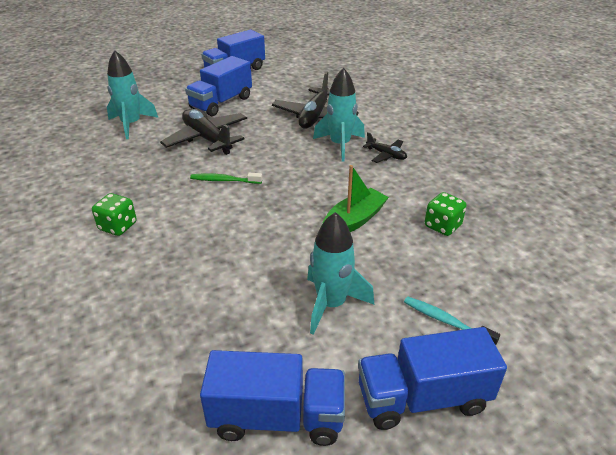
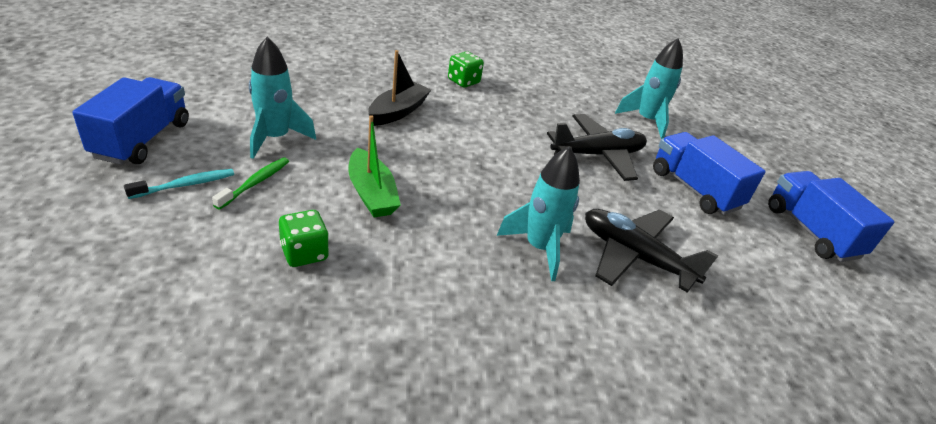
camera: 105 degrees right, 0 degrees up
green toothbrush [190,173,262,184] -> green toothbrush moved to [212,157,289,210]
blue truck [200,350,345,446] -> none
black plane [363,132,407,163] -> none
none -> black boat [368,50,431,126]

